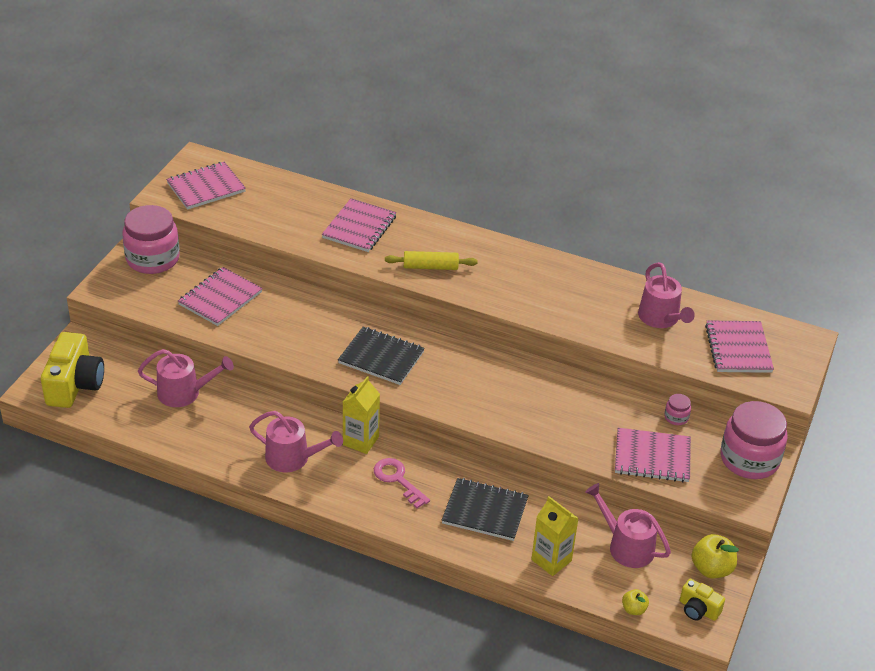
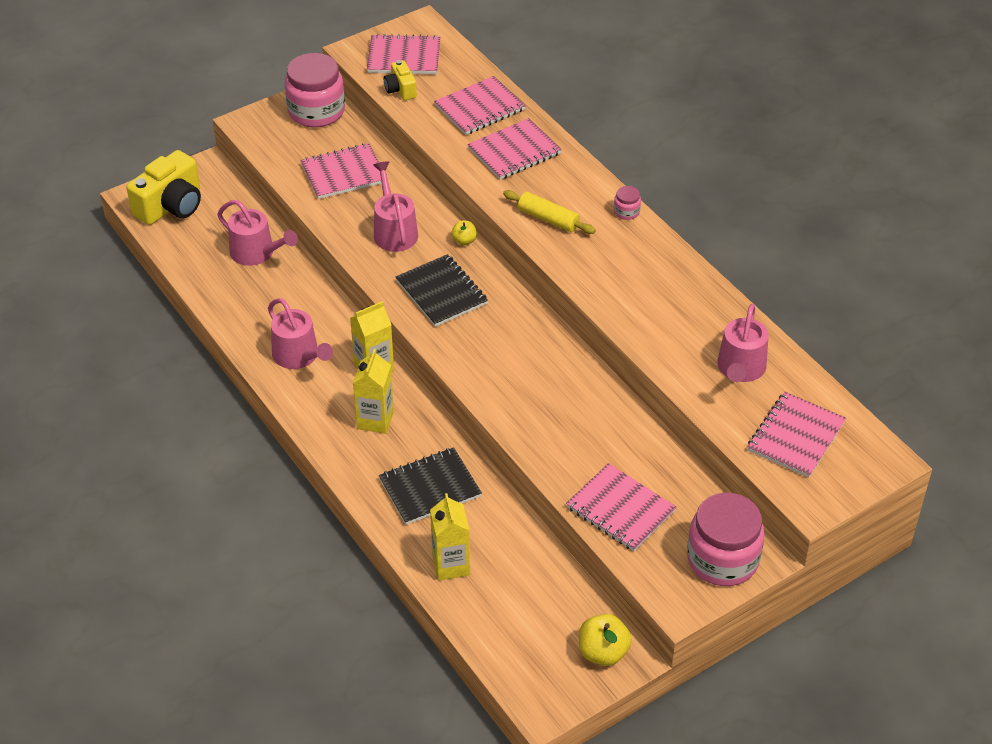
camera: 35 degrees right, 5 degrees up
pink key [374,458,430,509] -> yellow carton [353,349,394,434]
black notebook [442,478,529,541] -> black notebook turned 75 degrees counterclockwise [379,447,482,525]
pink watering can [585,483,671,568] -> pink watering can moved to [373,161,418,252]
yellow apple [622,589,649,615] -> yellow apple moved to [451,220,477,245]
pink jar [664,394,691,425] -> pink jar moved to [614,186,641,220]
yellow camera [680,579,725,621] -> yellow camera moved to [384,60,417,100]
none -> pink notebook [434,76,526,135]

